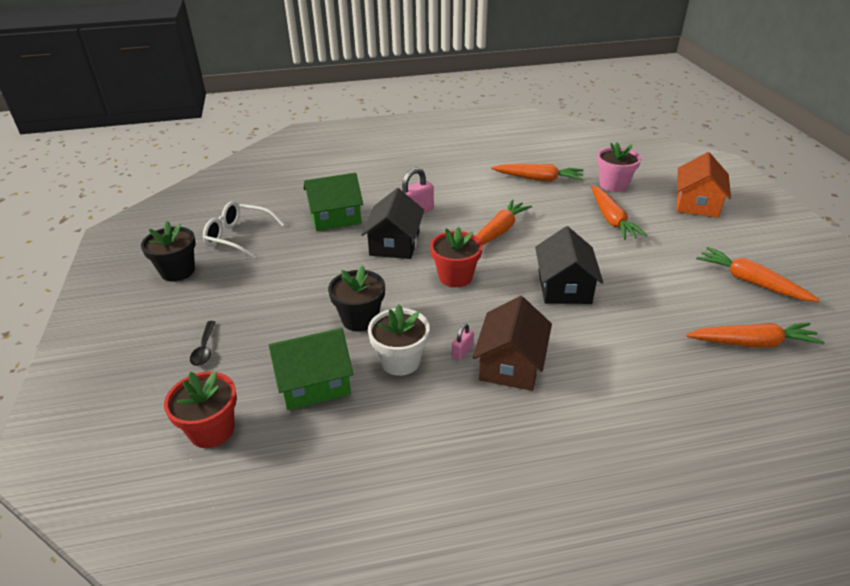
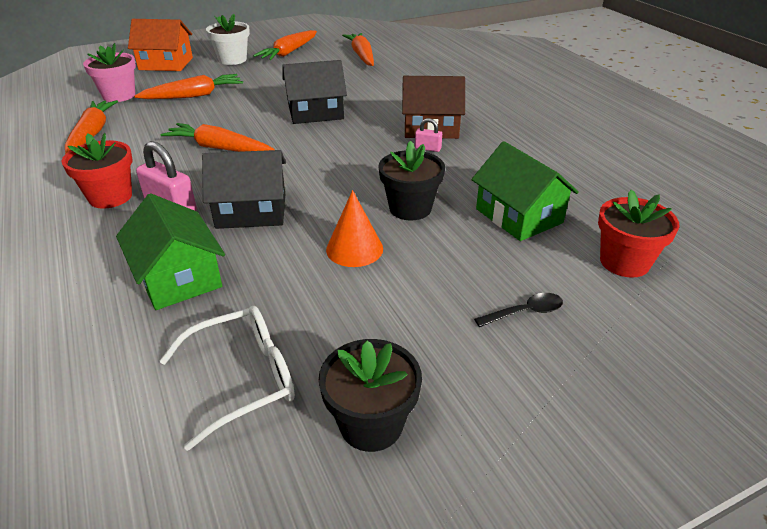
camera: 105 degrees left, 0 degrees up
white glasses [203,201,285,259] -> white glasses turned 120 degrees counterclockwise [160,306,295,451]
white flower pot [368,305,430,376] -> white flower pot moved to [206,14,250,65]
red flower pot [430,227,483,287] -> red flower pot moved to [62,133,133,208]
none -> orange cone [326,190,383,267]

